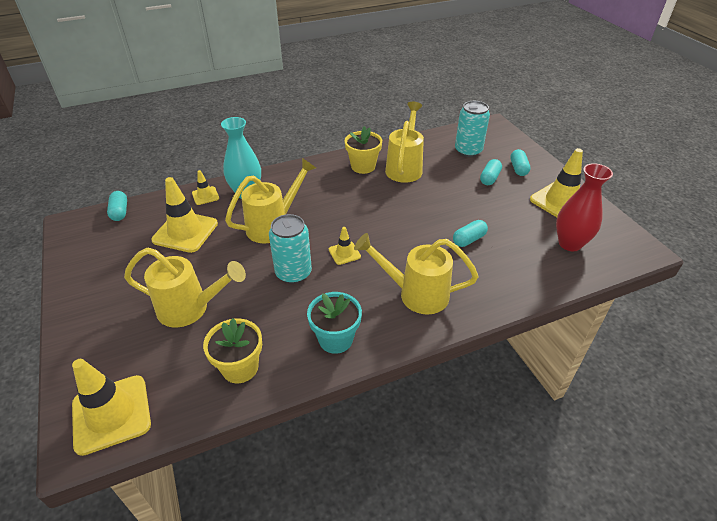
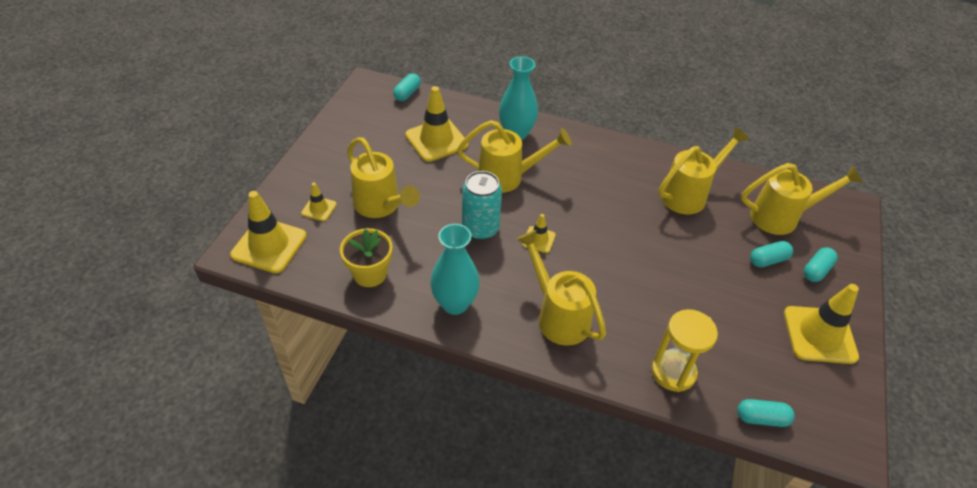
camera: 40 degrees right, 5 degrees up
yellow traffic cone [192,170,219,205] -> yellow traffic cone moved to [301,182,337,221]
turquoise flower pot [307,292,362,354] -> turquoise vase [430,224,480,315]
yellow flower pot [345,126,382,174] -> none
turquoise capsule [453,220,488,247] -> turquoise capsule moved to [737,399,795,427]
turquoise can [455,101,490,157] -> yellow watering can [741,163,863,235]
red vase [556,163,613,251] -> none
none -> yellow hourglass [652,309,718,392]

